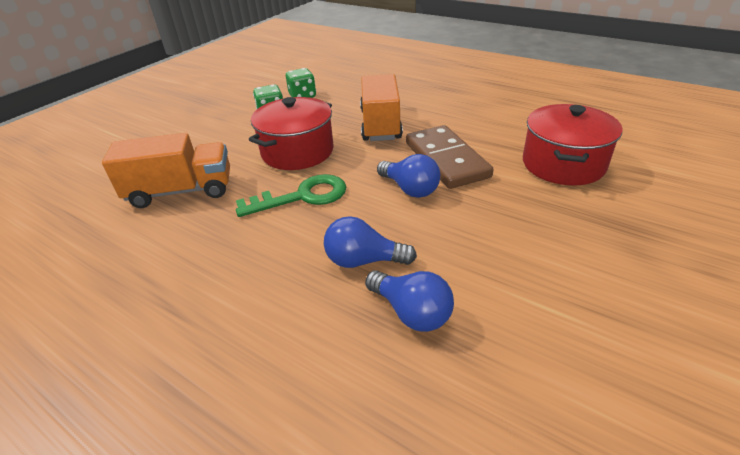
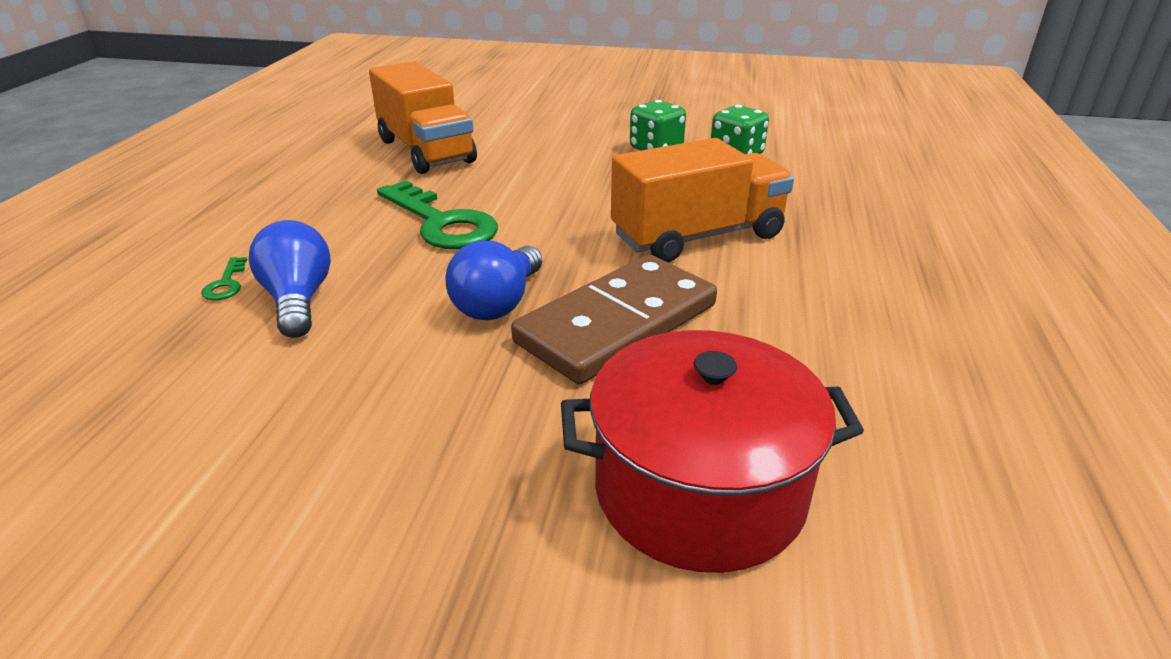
camera: 65 degrees right, 5 degrees down
red pot [249,97,333,170] -> none
blue light bulb [365,271,454,332] -> none
none -> green key [201,257,247,300]

